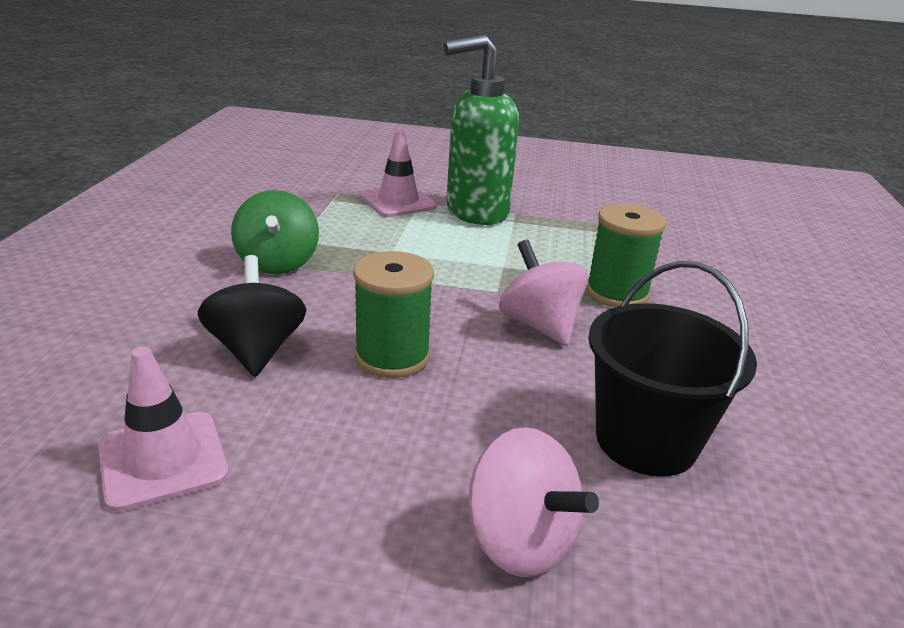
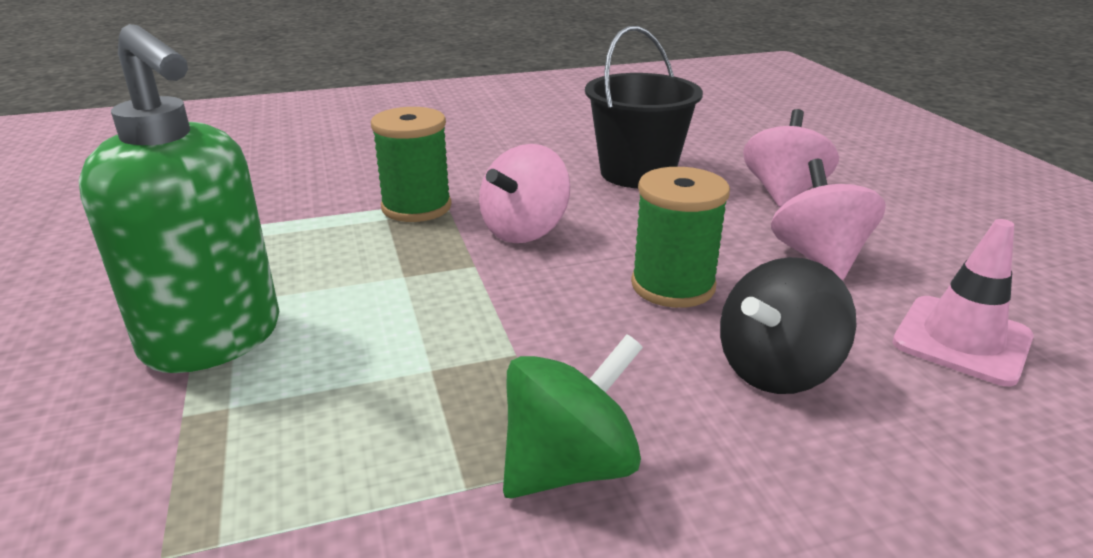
camera: 115 degrees left, 0 degrees up
pink traffic cone [361,131,437,217] -> none
none -> pink spinning top [771,159,886,281]

